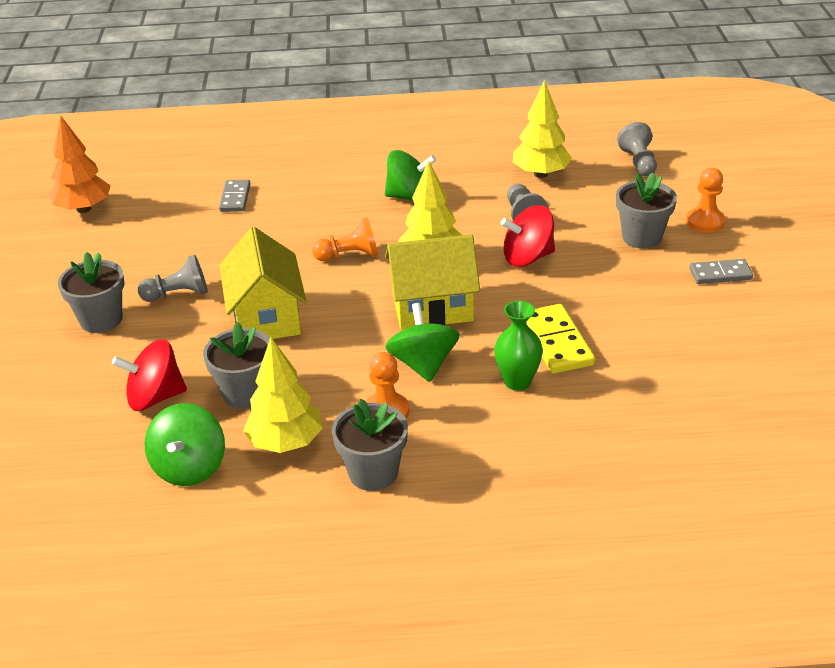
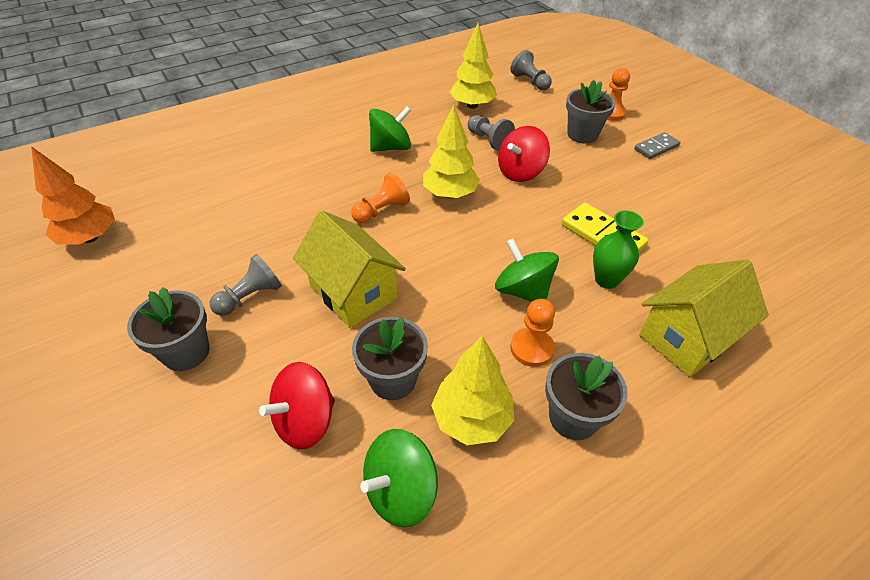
camera: 30 degrees left, 10 degrees up
green spinning top [144,403,225,486] -> green spinning top turned 75 degrees clockwise [360,429,438,528]
grey domino [219,180,250,212] -> none
yellow house [385,234,480,329] -> yellow house moved to [639,260,769,377]

